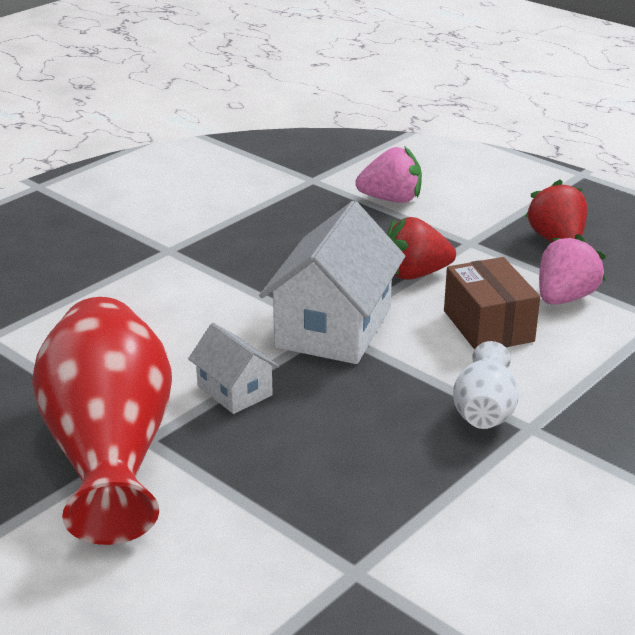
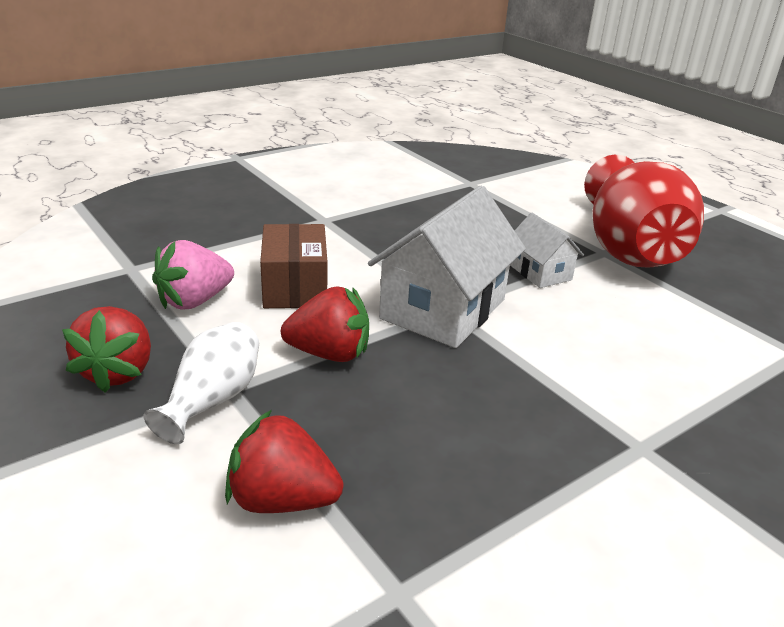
camera: 170 degrees left, 0 degrees up
pink strawberry [356,146,422,203] -> red strawberry [225,410,343,513]
white vase [453,341,519,429] -> white vase moved to [144,322,259,444]

